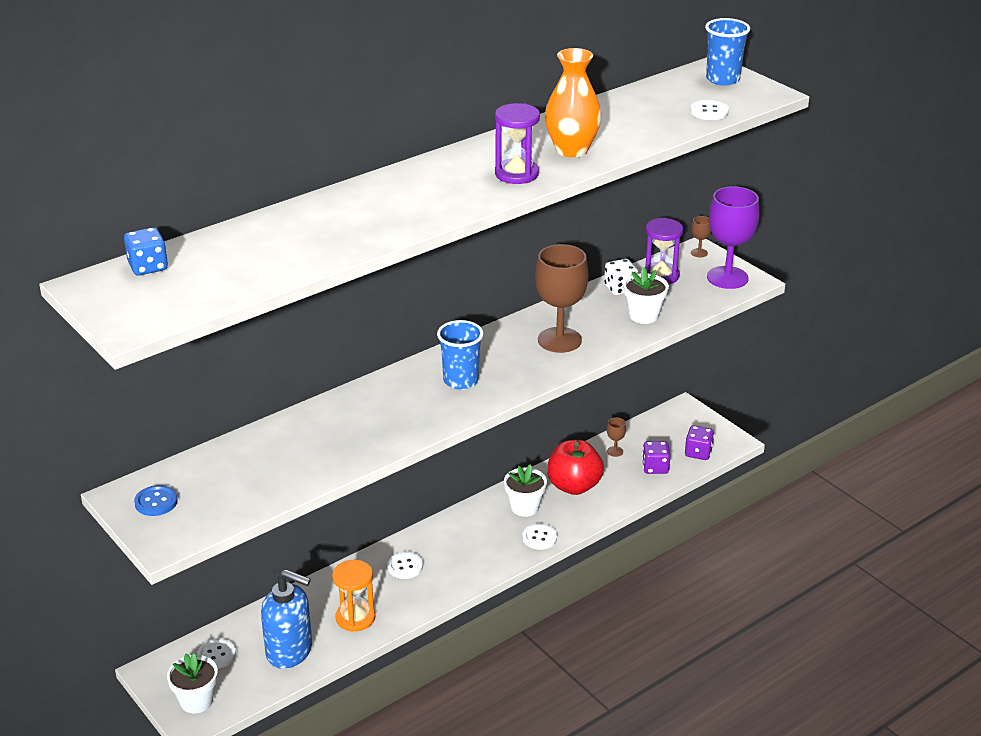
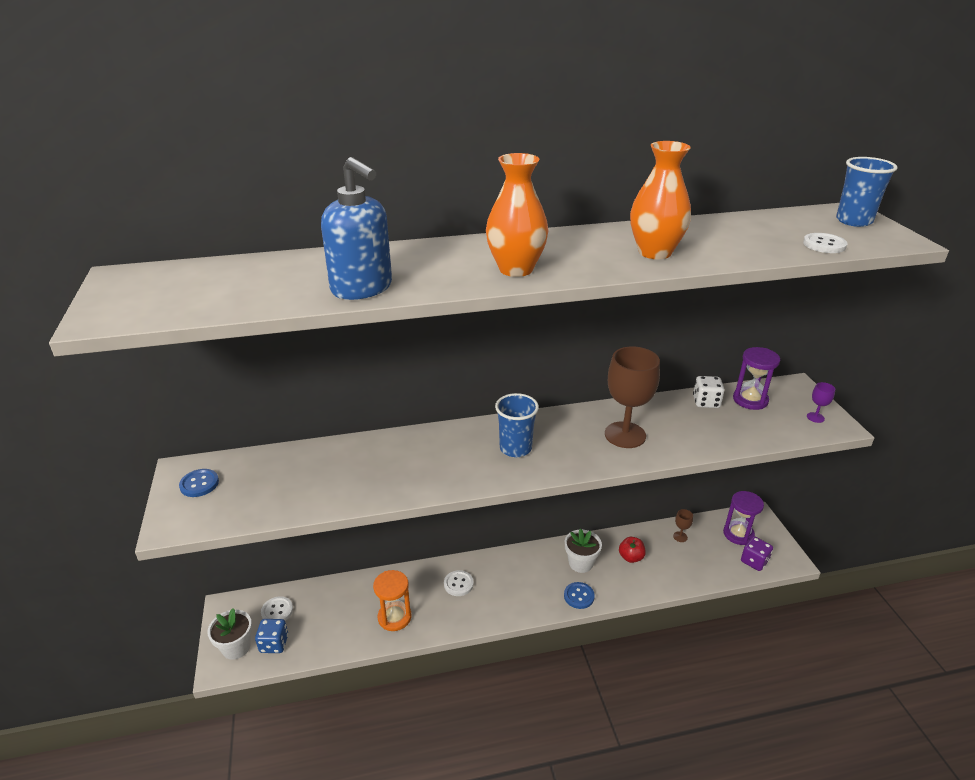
camera: 25 degrees right, 0 degrees up
blue dice [124,227,168,275] -> blue dice moved to [255,619,288,653]
blue soap dispenser [261,569,312,669] -> blue soap dispenser moved to [321,157,392,300]
purple hourglass [495,103,540,184] -> purple hourglass moved to [723,491,764,545]
white button [522,524,557,550] -> blue button [564,582,595,609]
red apple [547,440,604,495] -> red apple [619,537,646,563], size x0.54
white flower pot [623,267,669,324] -> none
purple dice [642,441,670,474] -> none
brown goblet [691,216,711,258] -> none
purple goblet [707,186,759,289] -> purple goblet [807,382,835,423], size x0.42
none -> orange vase [486,153,548,277]

